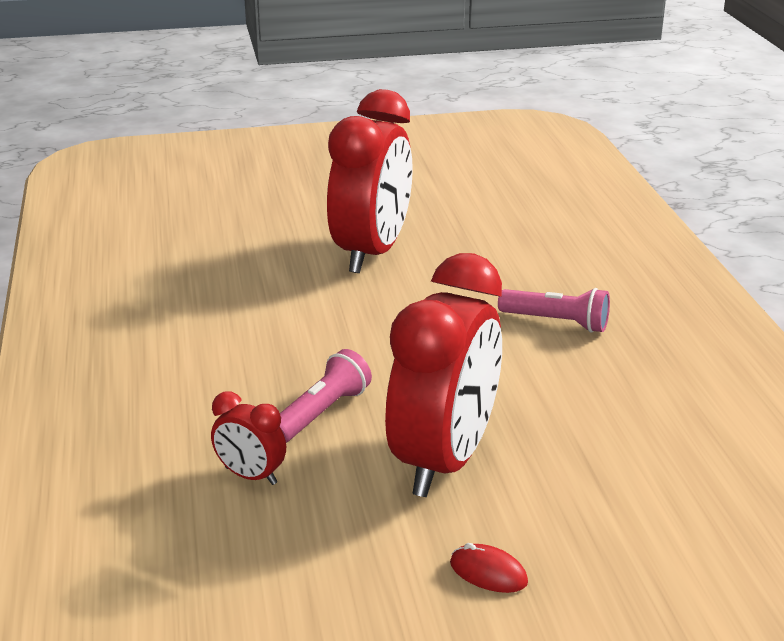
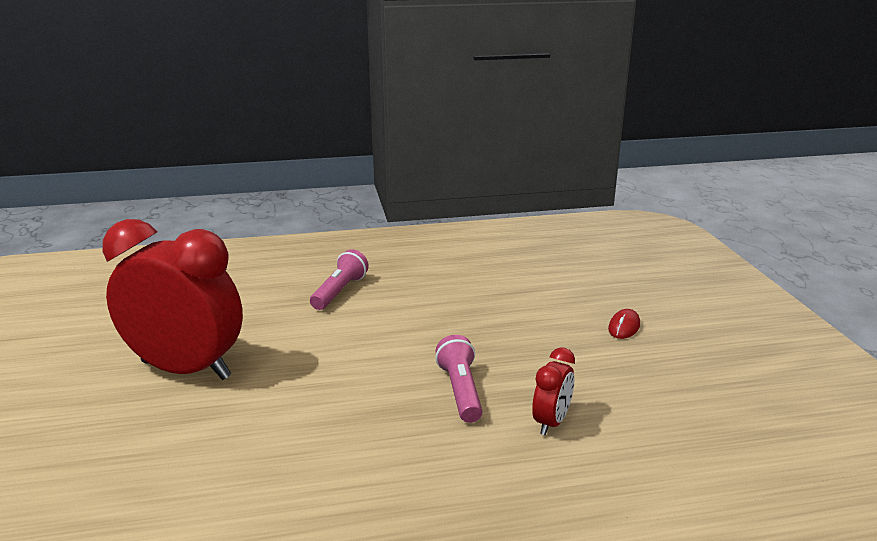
camera: 90 degrees left, 5 degrees down
pink flashlight [279,349,372,443] -> pink flashlight turned 45 degrees clockwise [435,335,482,423]
red clock [385,253,502,497] -> none

